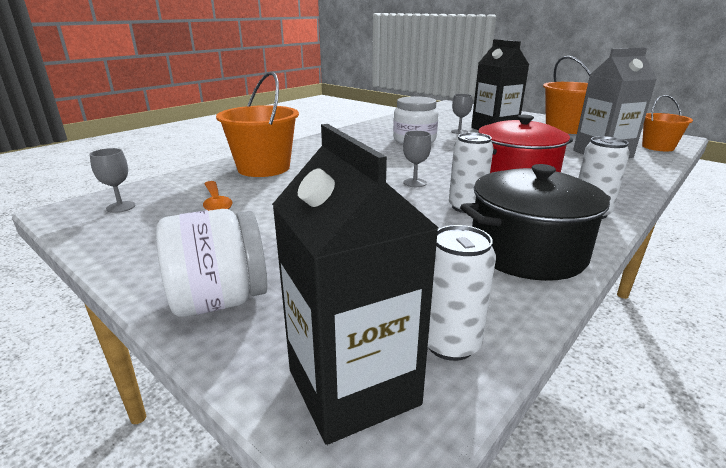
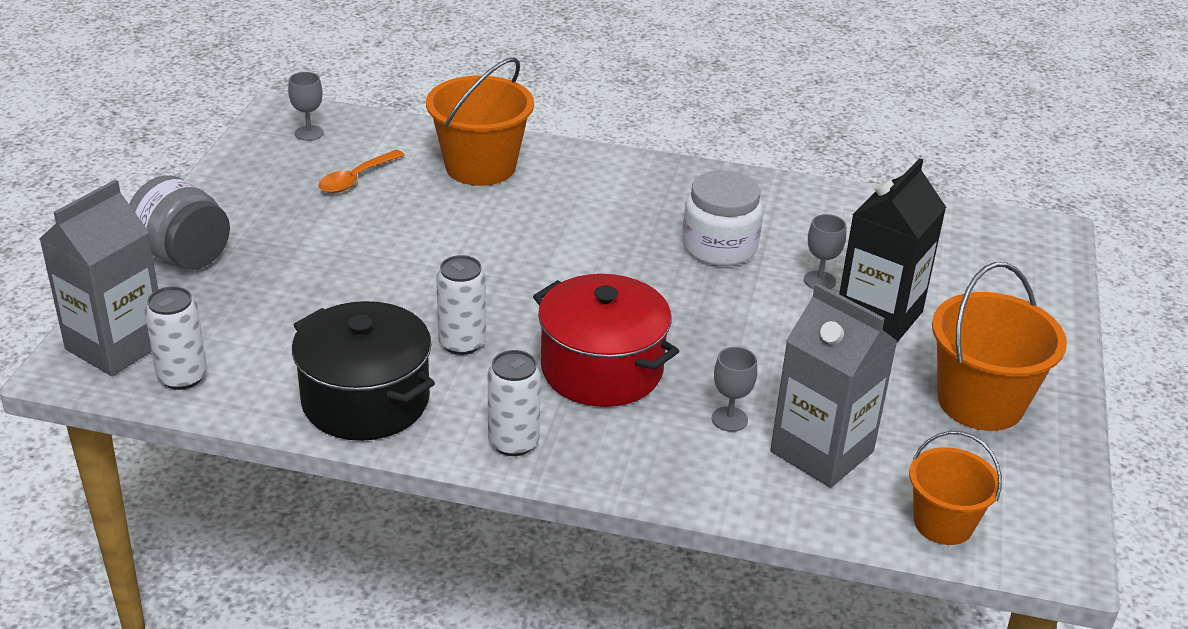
camera: 60 degrees right, 10 degrees up
white jar [156,209,268,317] -> grey jar [129,175,230,270]
black carton [272,124,439,445] -> grey carton [39,180,158,376]
grey goblet [403,131,431,187] -> grey goblet moved to [712,347,757,432]

